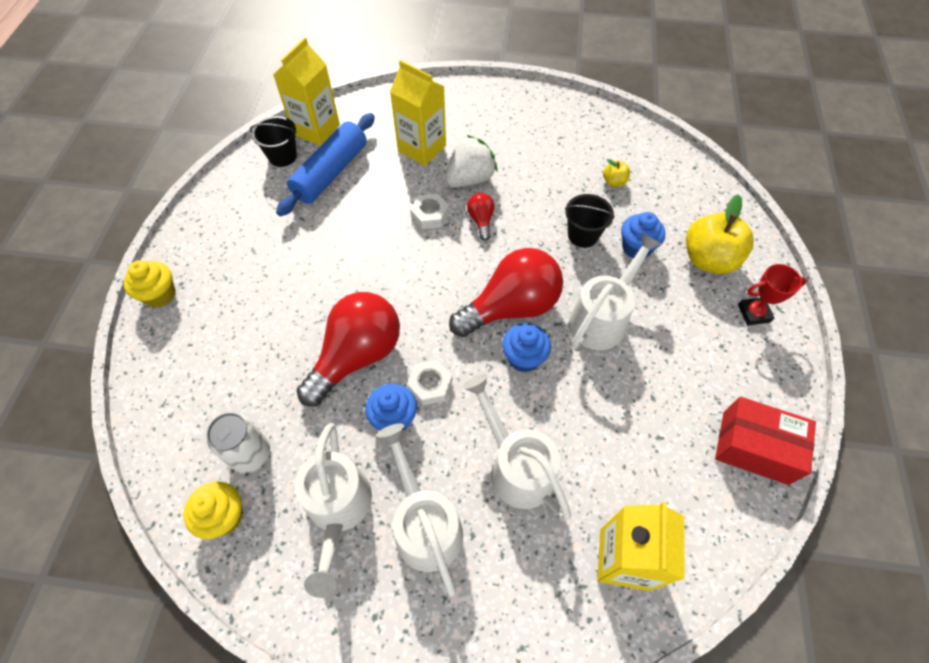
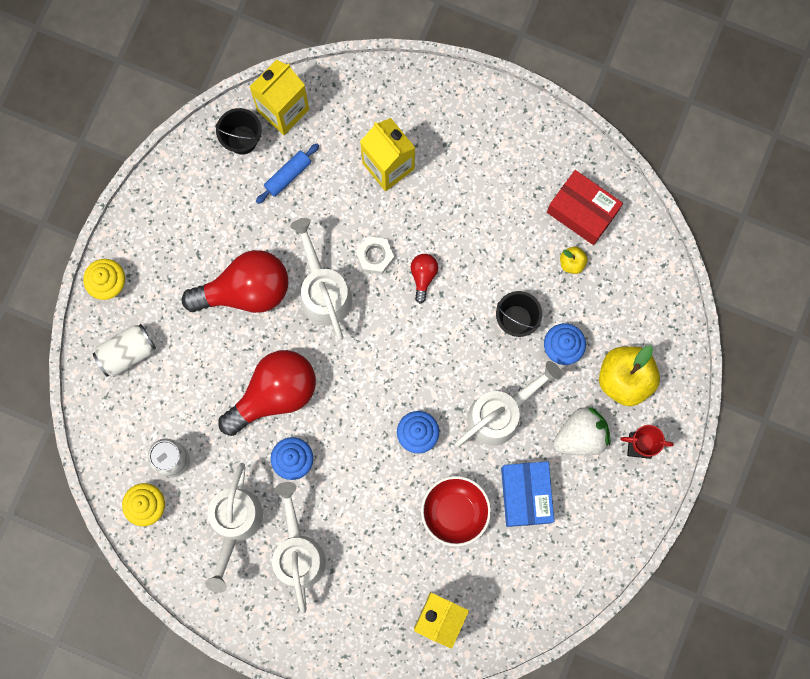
camera: 15 degrees right, 20 degrees up
blue rolling pin [276,113,375,216] -> blue rolling pin [256,144,319,204], size x0.53
white nut [407,360,453,406] -> none
white strawberry [445,135,498,188] -> white strawberry moved to [553,407,611,455]
red light bulb [449,248,563,337] -> red light bulb moved to [182,250,288,313]
white watering can [463,374,571,520] -> white watering can moved to [290,218,352,340]
red box [715,397,816,485] -> red box moved to [547,170,623,245]
none -> white can [93,324,156,377]
none -> red bowl [421,476,491,547]
none -> blue box [501,461,554,527]

